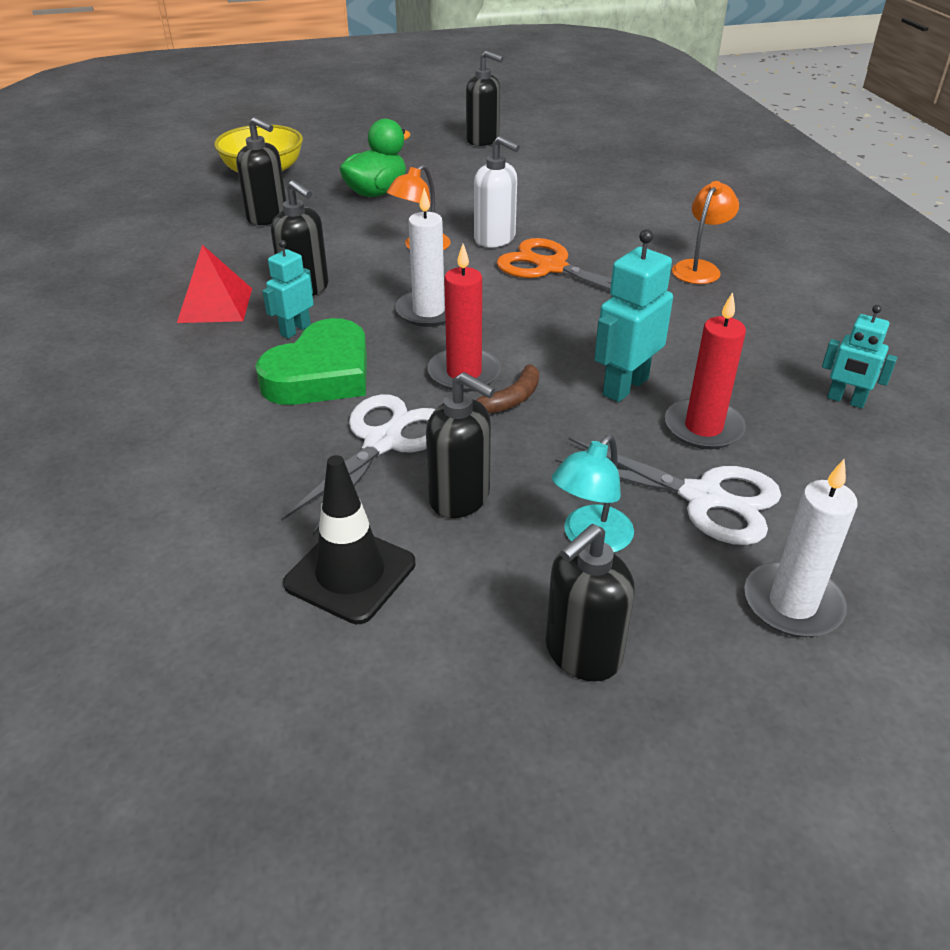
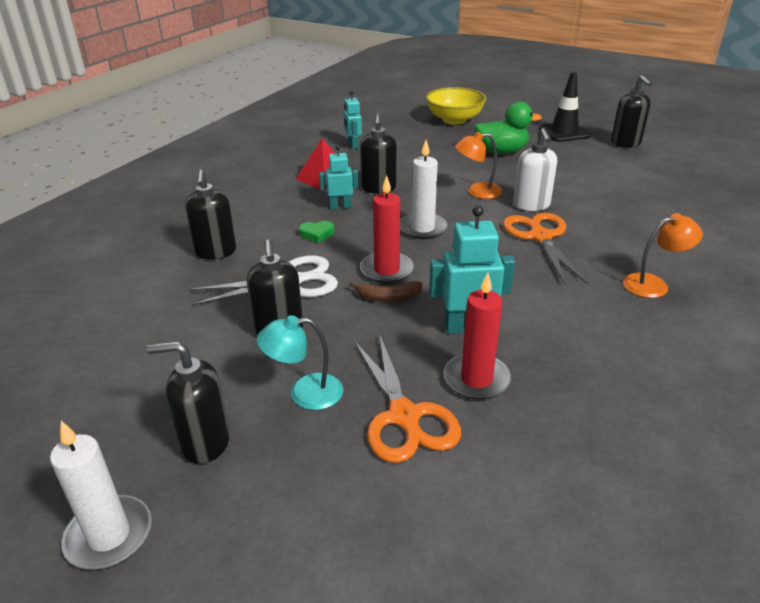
camera: 45 degrees right, 5 degrees down
black soap dispenser [236,117,286,225] -> black soap dispenser moved to [185,169,236,259]
green heart [255,318,367,405] -> green heart [299,221,335,243], size x0.42
black traffic cone [283,455,415,624] -> black traffic cone moved to [539,72,591,142]
white scissors [555,438,781,545] -> orange scissors [354,334,461,463]
white candle [744,459,857,637] -> white candle moved to [50,421,152,570]
turquoise robot [822,305,897,408] -> turquoise robot moved to [344,91,362,149]

